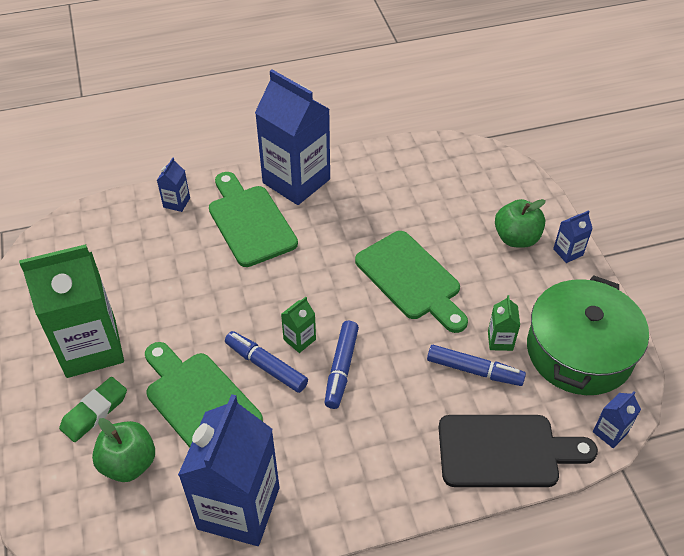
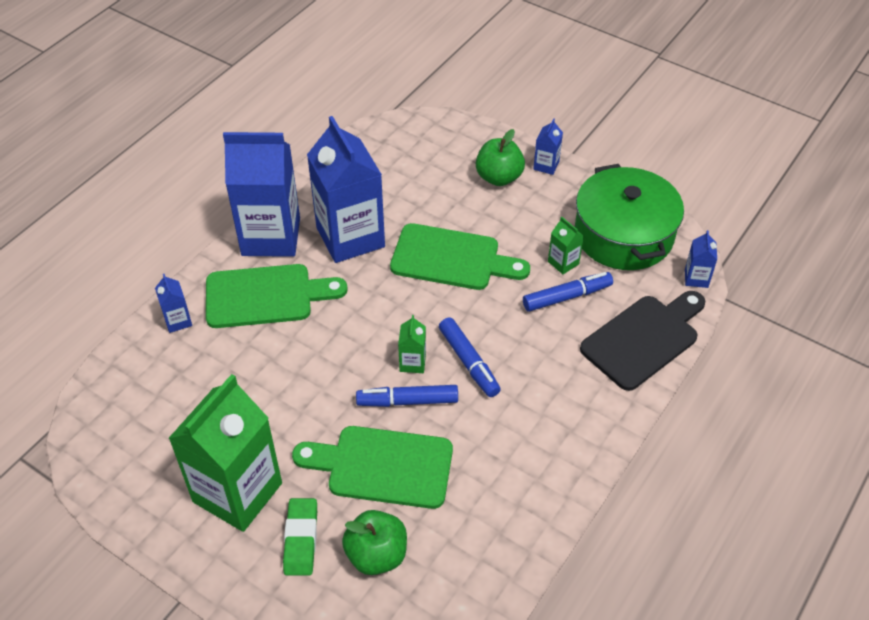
camera: 40 degrees left, 0 degrees up
blue carton [178,394,279,546] -> blue carton moved to [307,116,385,263]
green cutting board [209,172,298,267] -> green cutting board turned 150 degrees clockwise [206,264,348,328]

